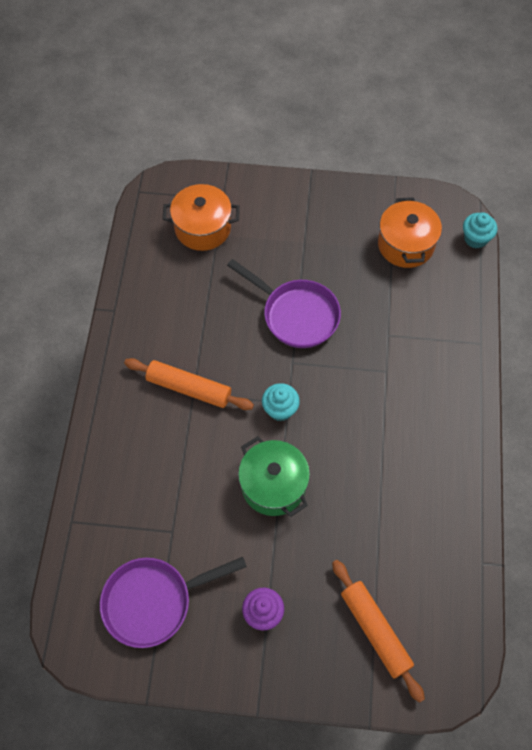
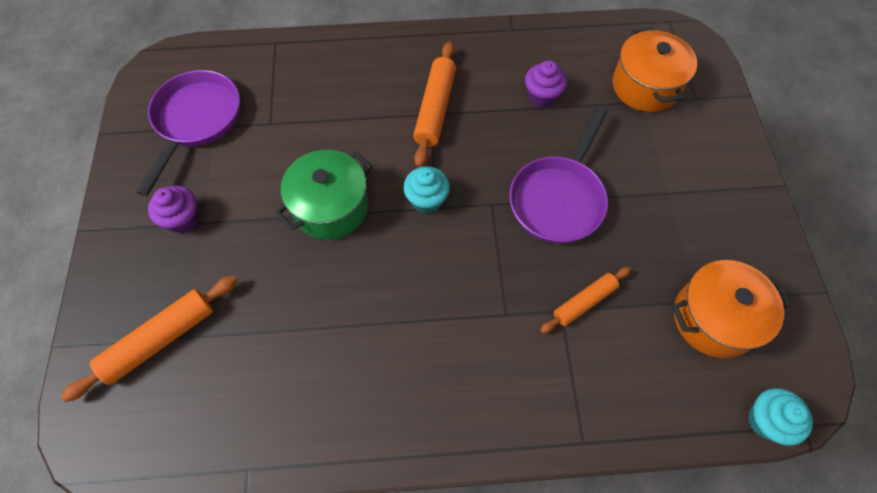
camera: 80 degrees right, 0 degrees up
purple pan [100,557,247,648] -> purple pan turned 45 degrees clockwise [136,70,240,196]
none -> purple cupcake [525,60,567,108]
none -> orange rolling pin [540,267,631,334]

